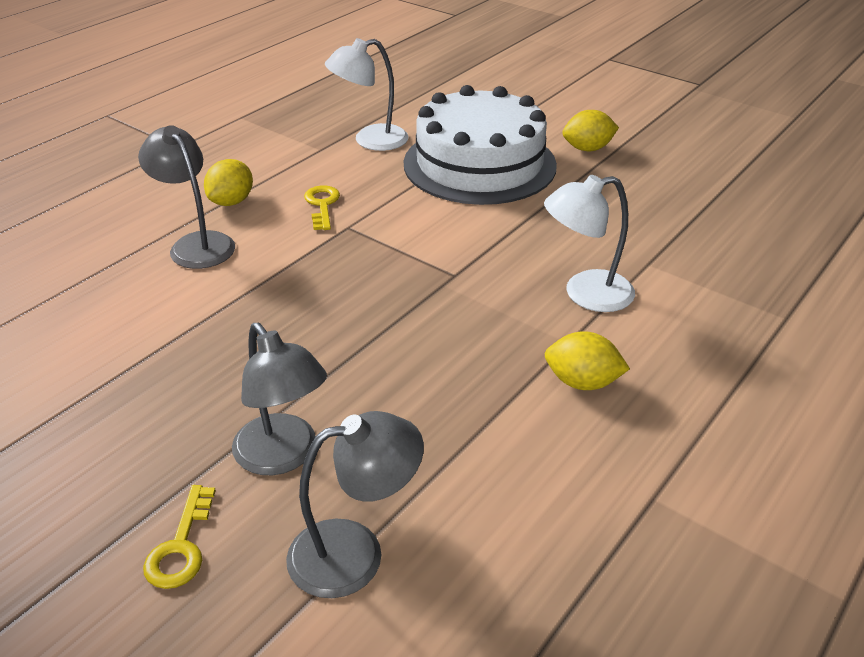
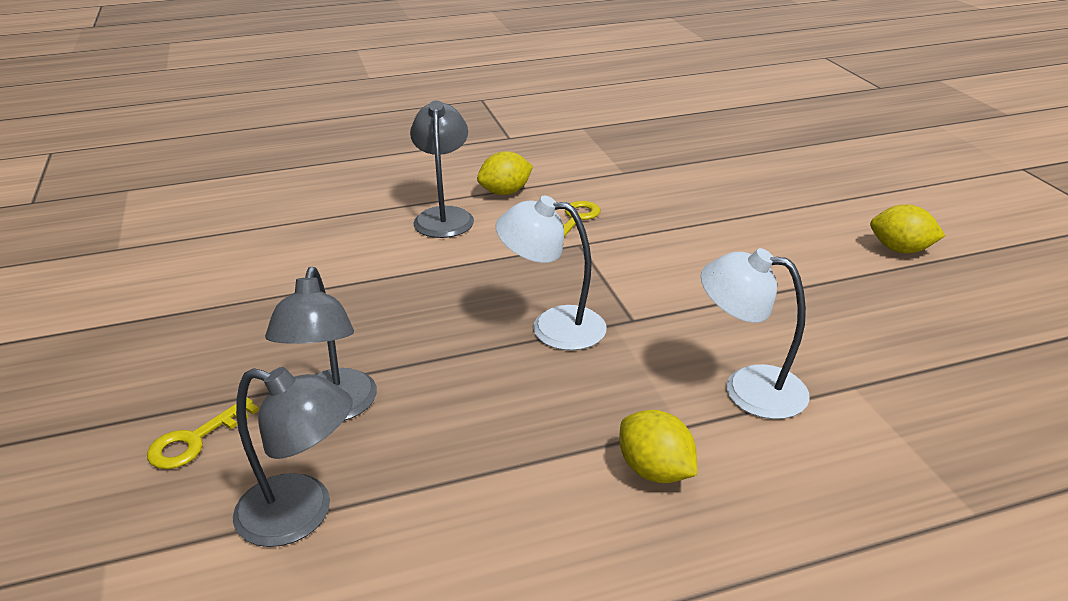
camera: 35 degrees right, 5 degrees down
white lamp [325,38,408,151] -> white lamp moved to [496,196,607,350]
white cake [404,85,557,205] -> none

